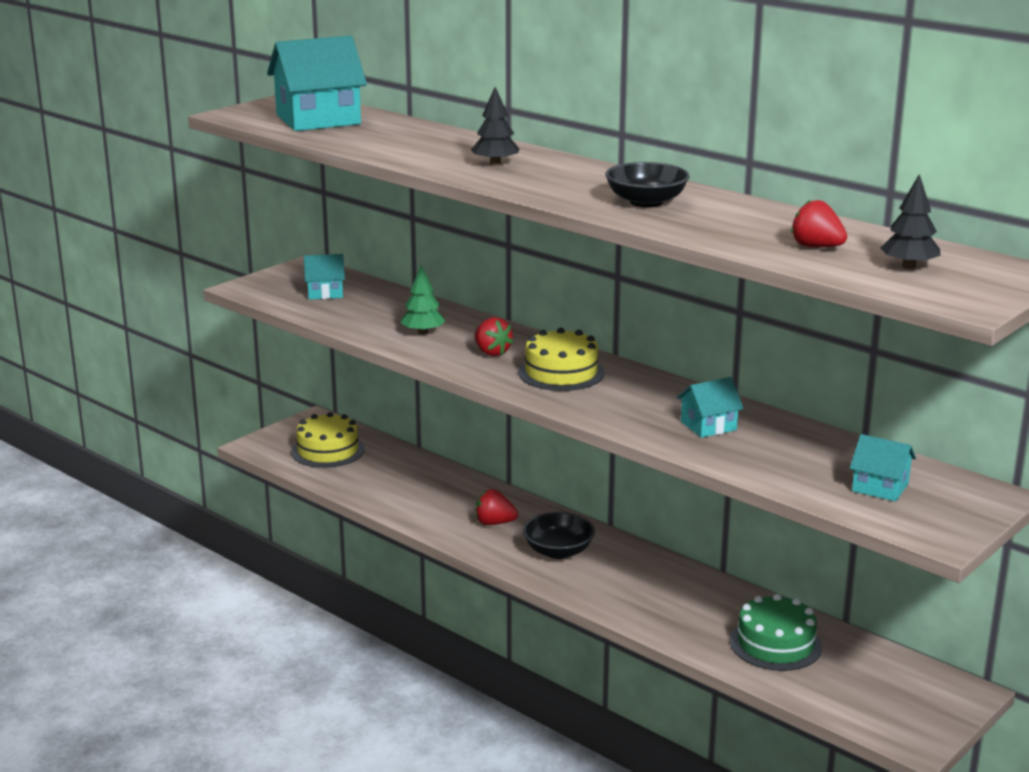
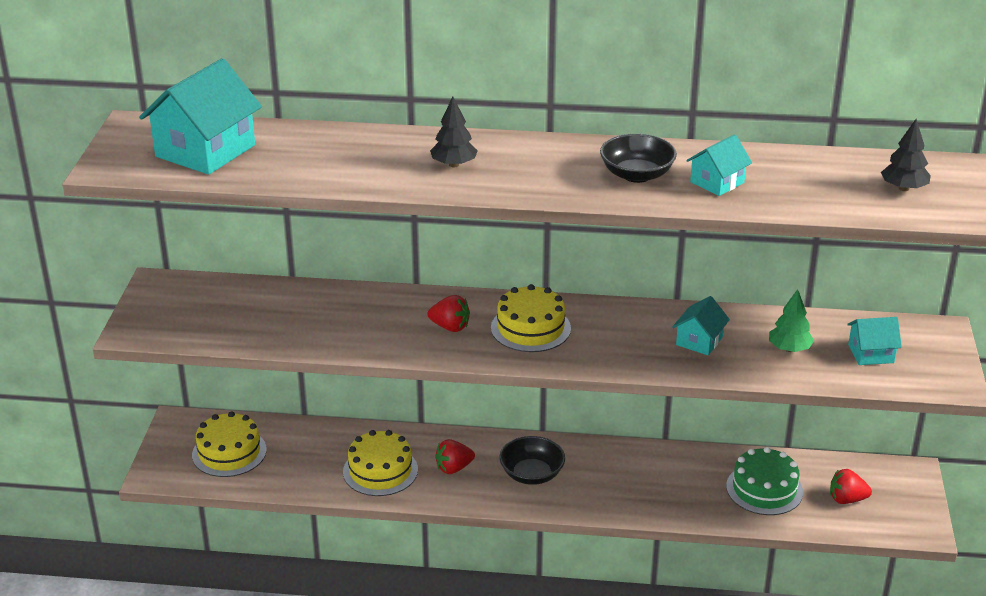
camera: 35 degrees left, 10 degrees up
turquoise house [304,254,345,300] -> turquoise house moved to [686,134,752,196]
green tree [400,265,445,335] -> green tree moved to [769,289,814,352]
red strawberry [791,199,847,247] -> red strawberry moved to [830,469,872,504]
none -> yellow cake [343,430,418,496]

